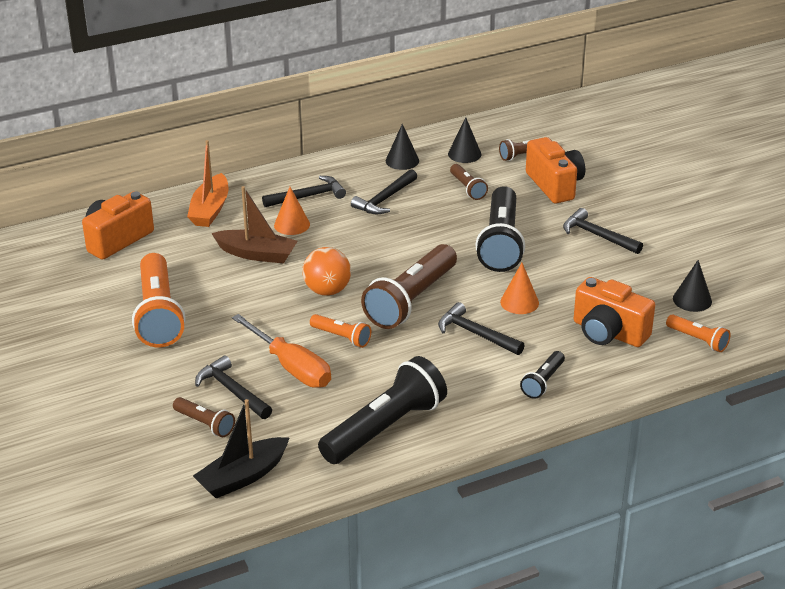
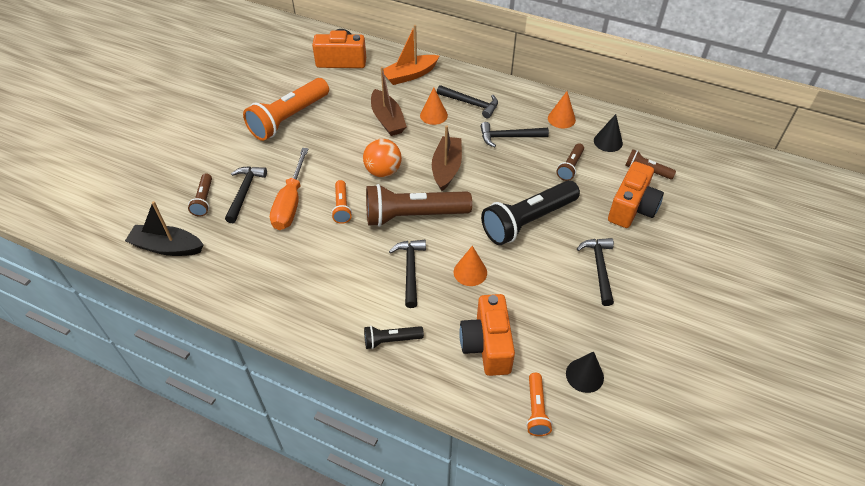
camera: 50 degrees right, 15 degrees up
black flashlight [318,356,447,464] -> none
black cone [386,124,419,170] -> orange cone [548,91,576,129]
none -> brown boat [432,125,462,191]

